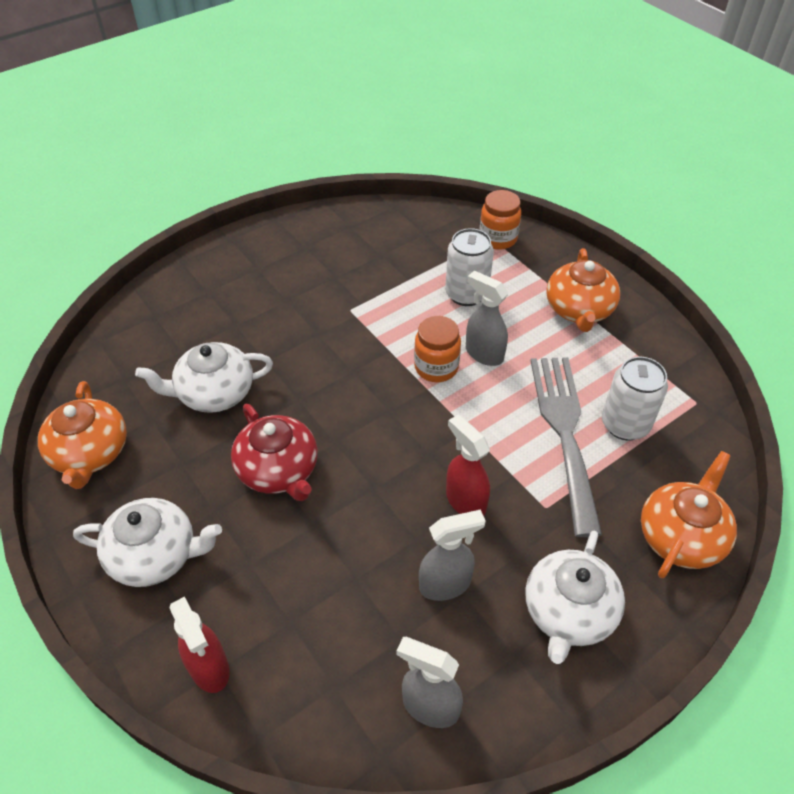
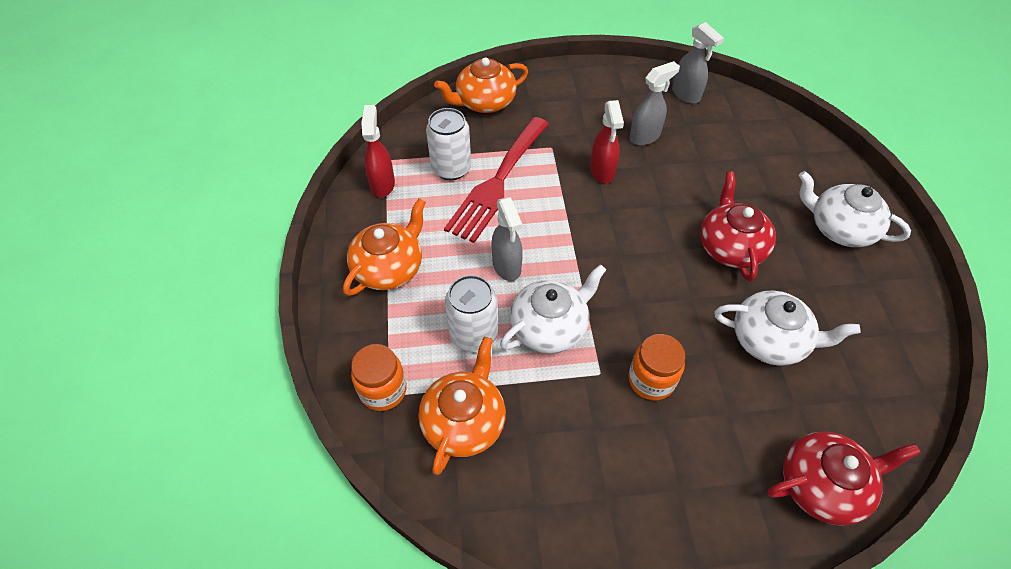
camera: 150 degrees left, 5 degrees up
orange teapot [38,381,127,489] -> orange teapot moved to [418,337,506,475]
red spray bottle [169,596,230,693] -> red spray bottle moved to [361,105,395,198]
orange jar [414,316,461,382] -> orange jar moved to [628,334,685,400]
grey spray bottle [419,509,486,601] -> grey spray bottle turned 135 degrees clockwise [629,61,680,145]
white teapot [525,531,625,664] -> white teapot moved to [500,264,606,354]
grey fork [531,357,602,537] -> red fork [444,117,549,243]
none -> red teapot [767,431,921,526]

